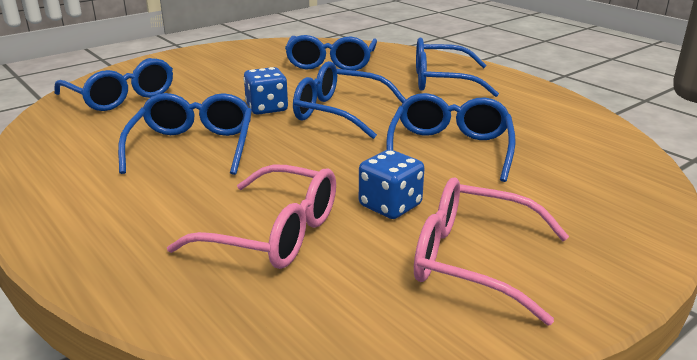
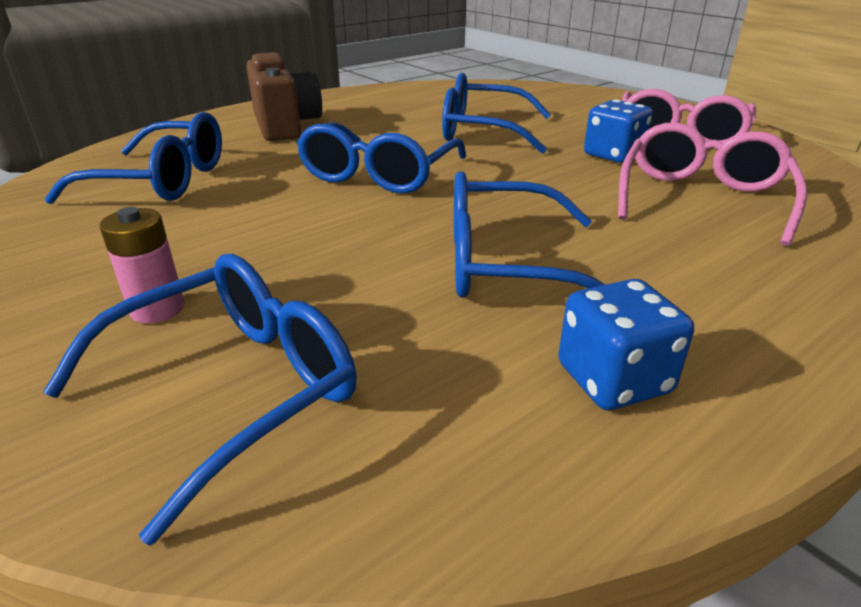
camera: 90 degrees left, 5 degrees up
blue dice [244,67,288,115] -> blue dice moved to [558,279,694,410]
blue glasses [416,37,499,97] -> brown camera [246,52,322,141]
none -> pink battery [99,207,184,323]

